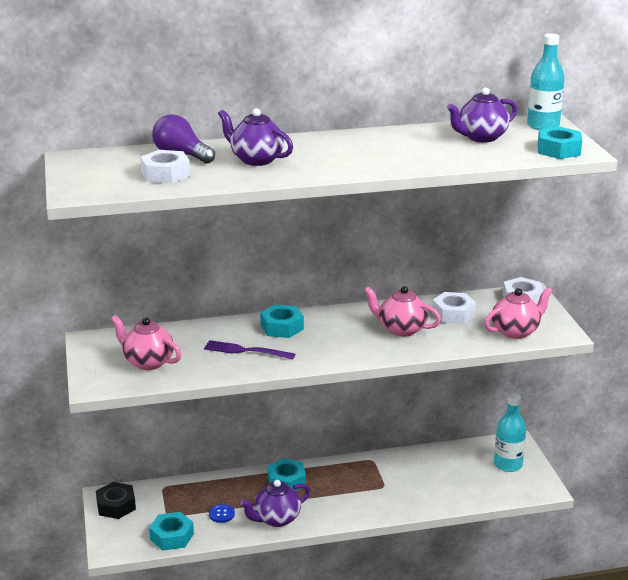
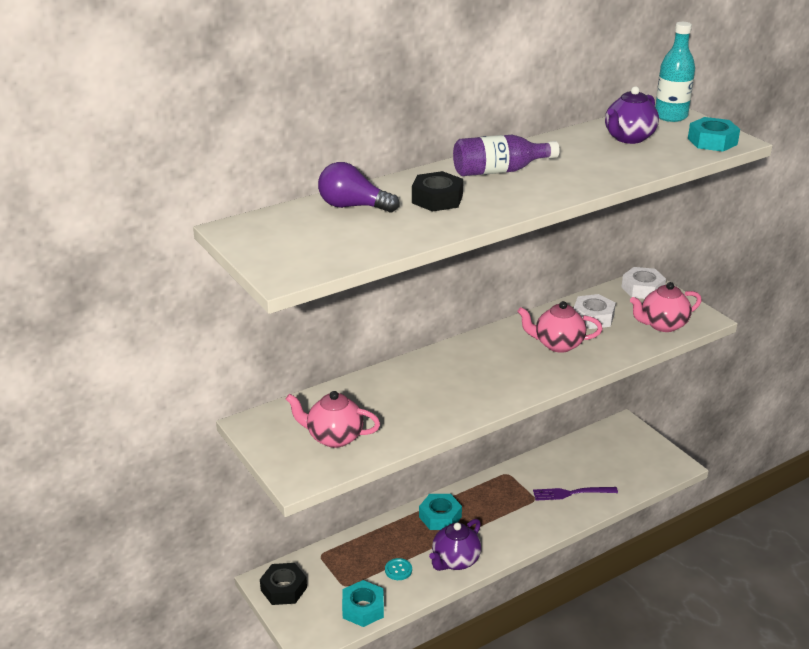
camera: 20 degrees left, 5 degrees up
white nut [141,150,190,184] -> none
purple fork [204,340,295,359] -> purple fork moved to [533,487,618,501]
blue button [209,504,235,523] -> turquoise button [385,558,412,580]
purple teapot [218,108,293,166] -> black nut [412,171,463,212]
turquoise nut [260,304,304,338] -> none
pink teapot [484,287,552,339] -> pink teapot turned 150 degrees counterclockwise [630,282,702,332]
turquoise bottle [494,393,526,472] -> none
none -> purple bottle [453,135,560,176]

